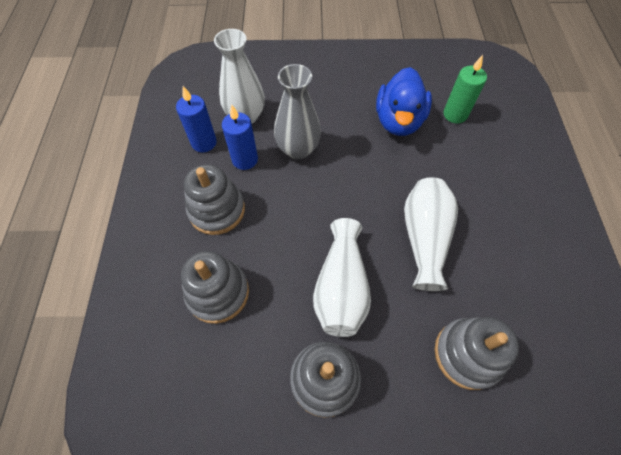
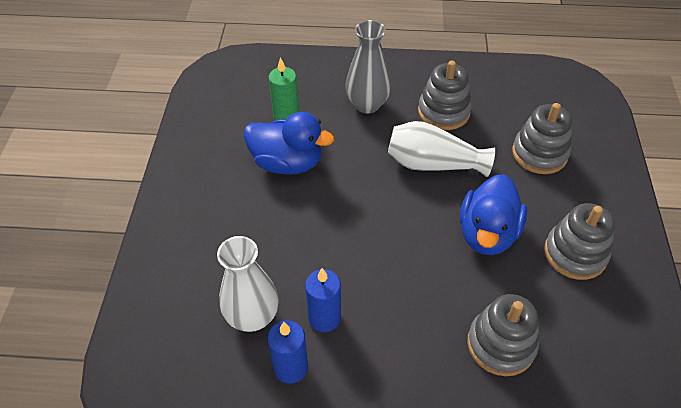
camera: 85 degrees left, 10 degrees down
grey stacking toy [184,164,245,235] -> grey stacking toy moved to [418,61,472,130]
grey vase [274,64,321,159] -> grey vase moved to [346,20,391,114]
white vase [313,218,371,337] -> blue duck [460,174,527,255]

